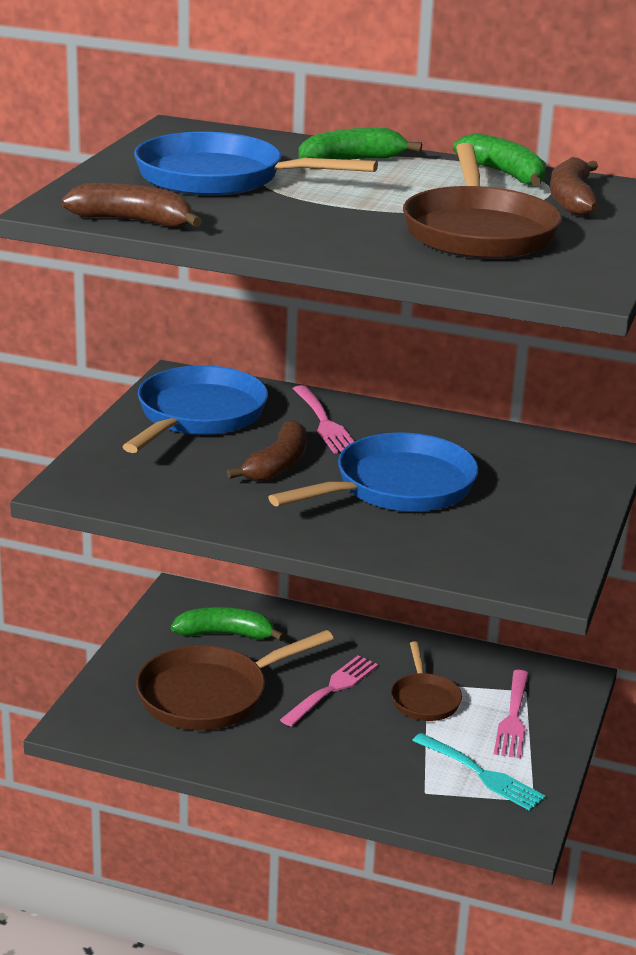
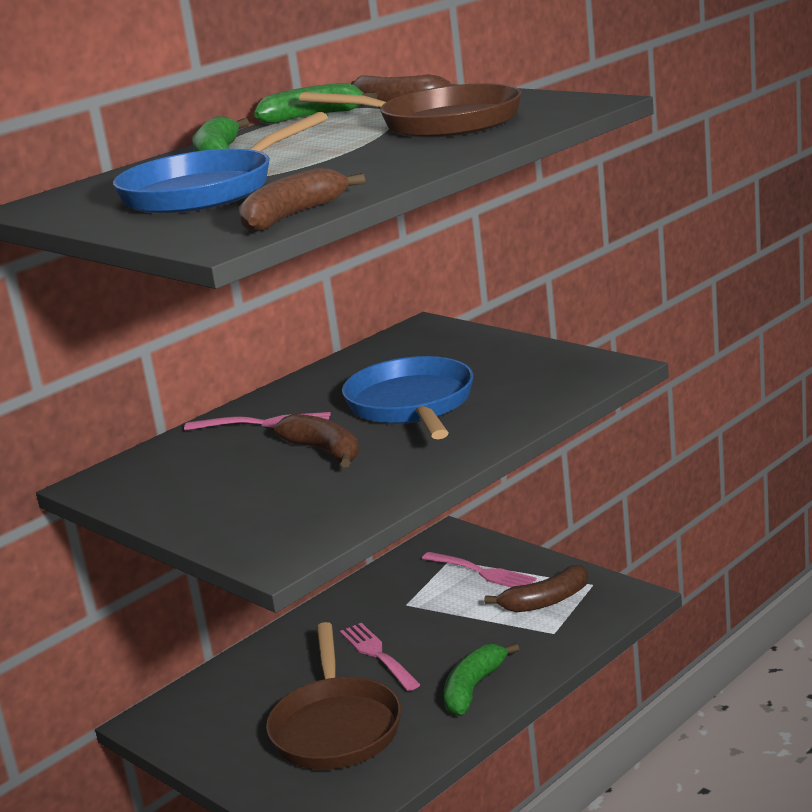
camera: 60 degrees left, 5 degrees down
blue pan [122,365,268,453] -> none
green banana [171,607,285,641] -> green banana moved to [444,643,519,716]
brown pan [391,641,462,721] -> none
turquoise fork [412,733,546,811] -> brown banana [484,565,588,613]

